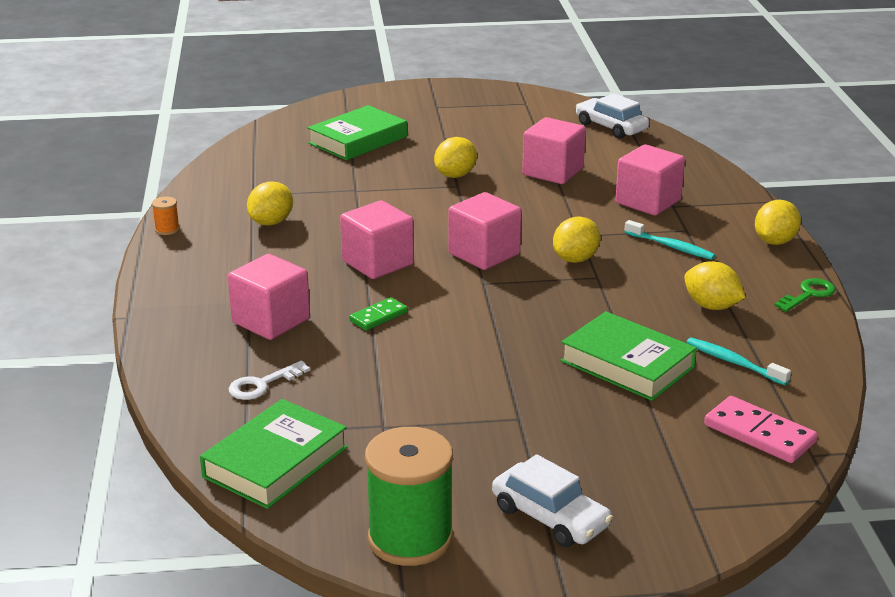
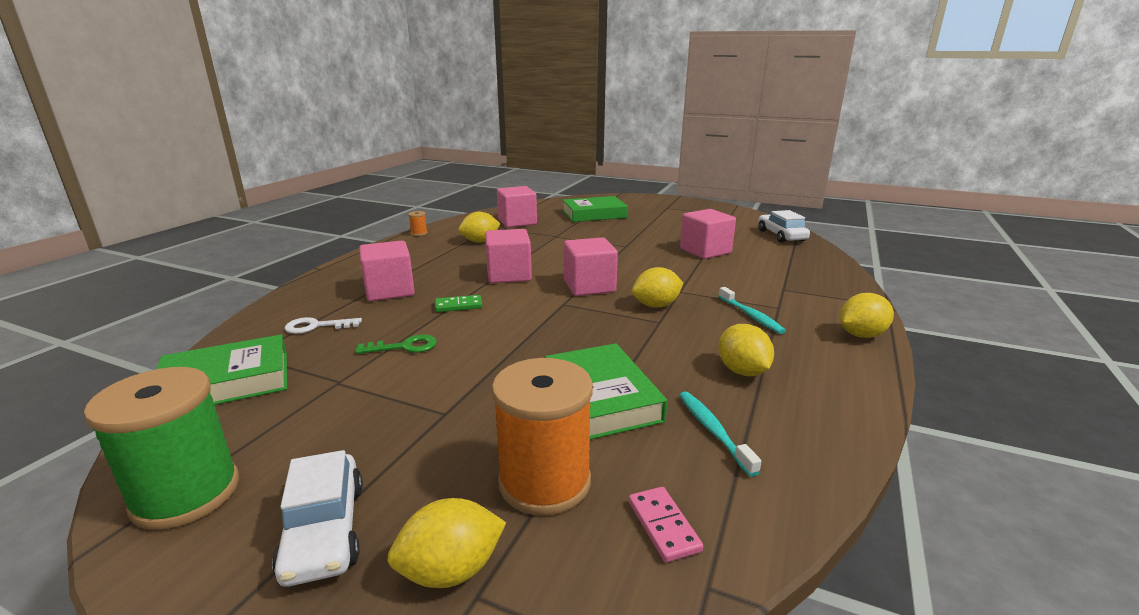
camera: 30 degrees right, 5 degrees down
yellow lemon [434,137,477,178] -> yellow lemon moved to [387,498,506,588]
pink cube [615,145,685,216] -> pink cube moved to [497,186,537,227]
pink domino [704,396,817,463] -> pink domino [629,487,703,562], size x0.62
green key [774,278,836,312] -> green key moved to [355,334,437,354]
none -> orange spool [492,358,593,515]

